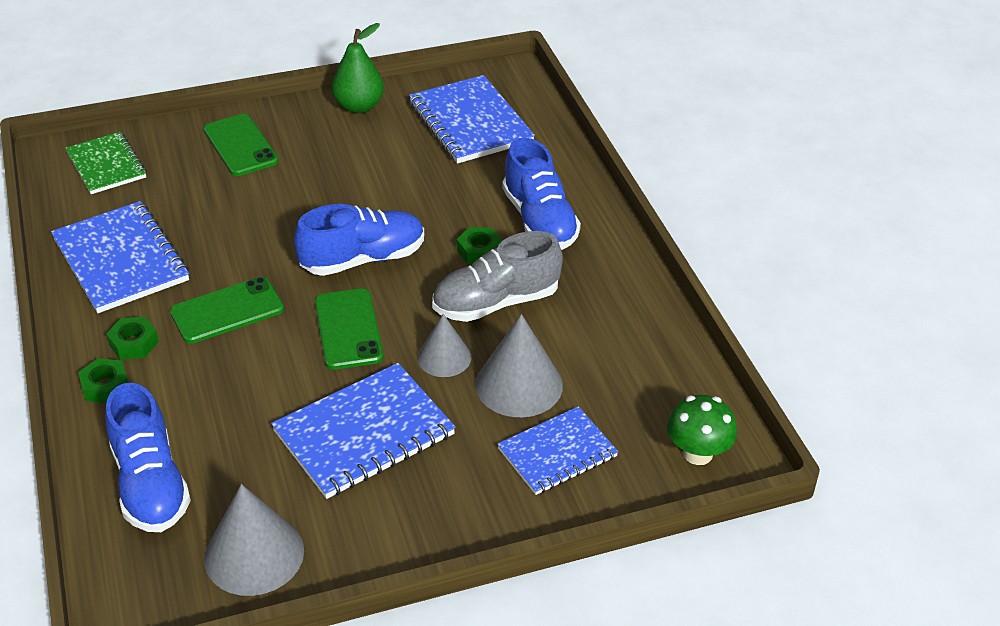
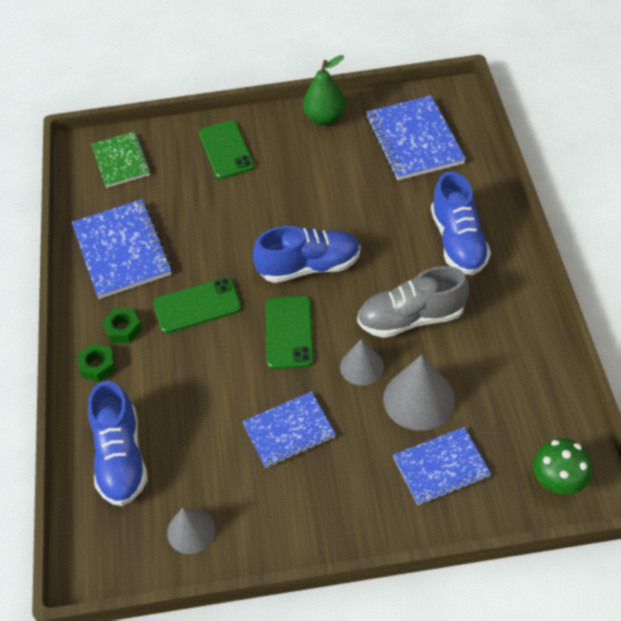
camera: 15 degrees right, 10 degrees up
grey cone [204,484,304,596] -> grey cone [167,507,215,554], size x0.63
blue notebook [271,363,456,499] -> blue notebook [242,391,336,468], size x0.65
green nut [457,227,502,264] -> none

